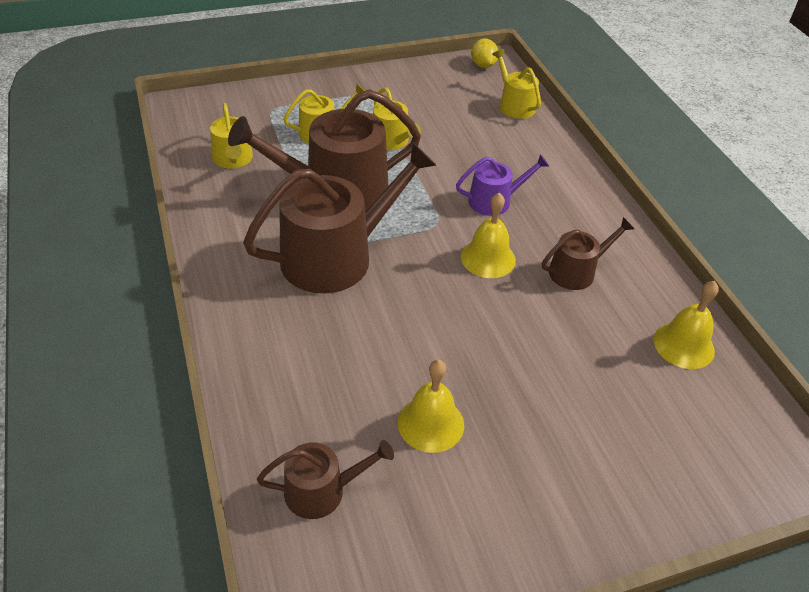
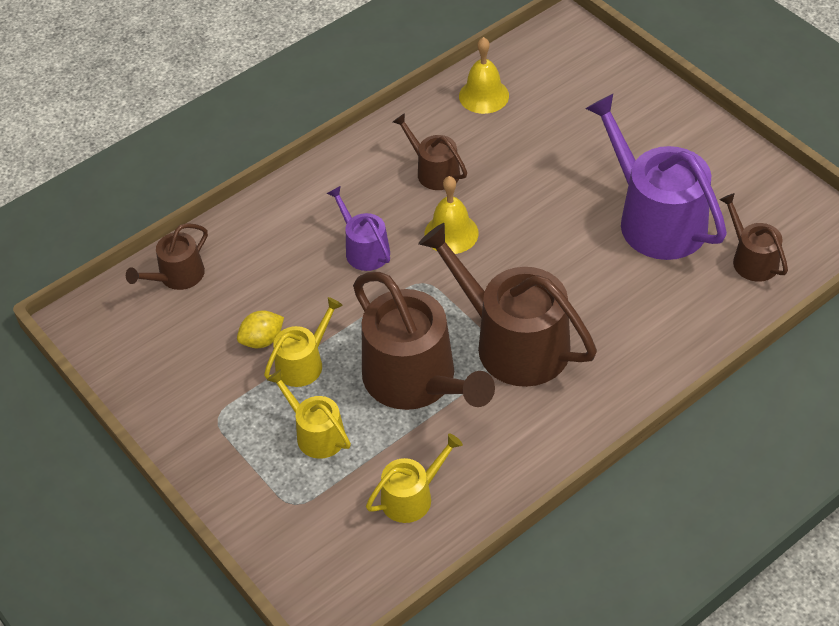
camera: 105 degrees left, 5 degrees up
yellow bell [398,360,464,453] -> purple watering can [585,94,727,260]
yellow lemon [471,39,498,68] -> yellow lemon moved to [237,311,284,348]
yellow watering can [492,49,541,119] -> brown watering can [126,223,208,290]

